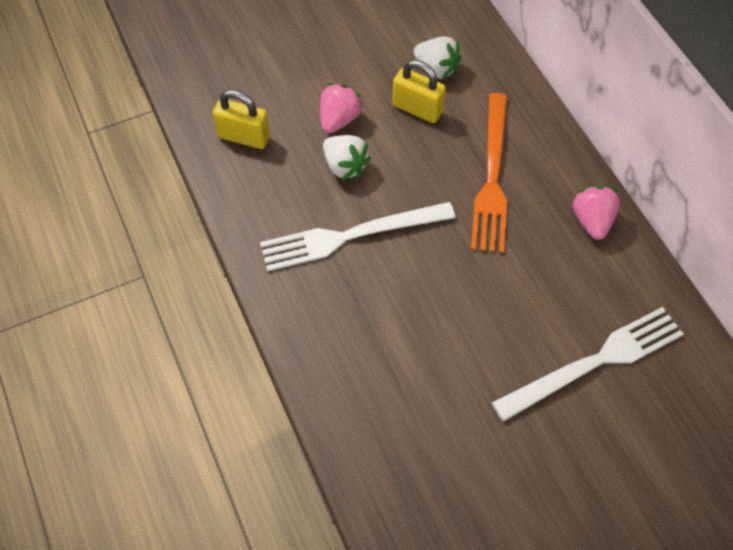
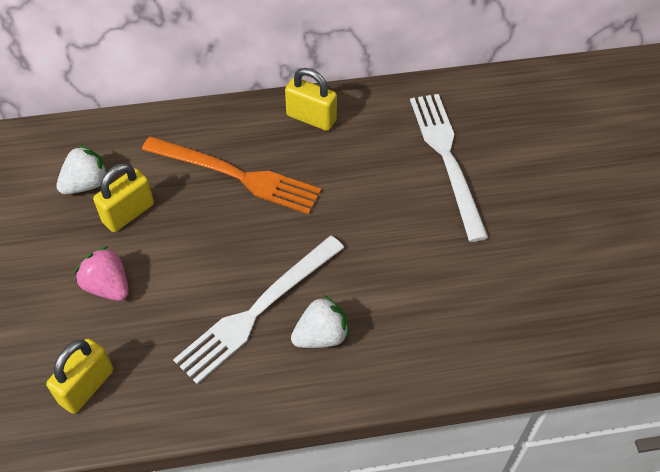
camera: 75 degrees left, 5 degrees down
white fork [260,202,455,271] -> white fork turned 45 degrees clockwise [173,236,344,384]
white strawberry [323,135,371,180] -> white strawberry moved to [291,295,350,348]
pink strawberry [573,186,620,240] -> yellow padlock [285,68,337,131]

